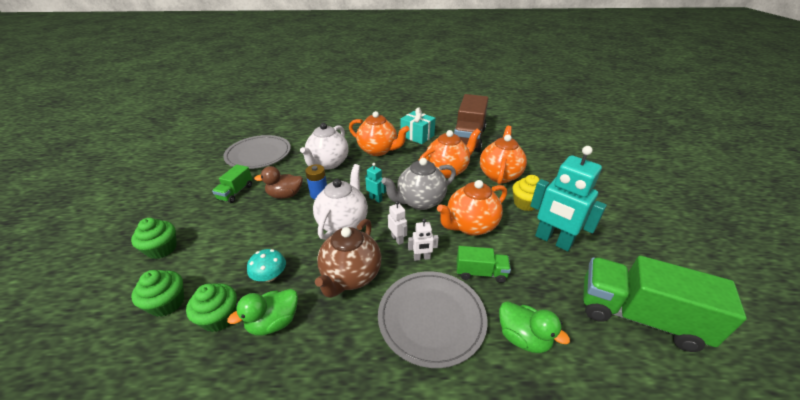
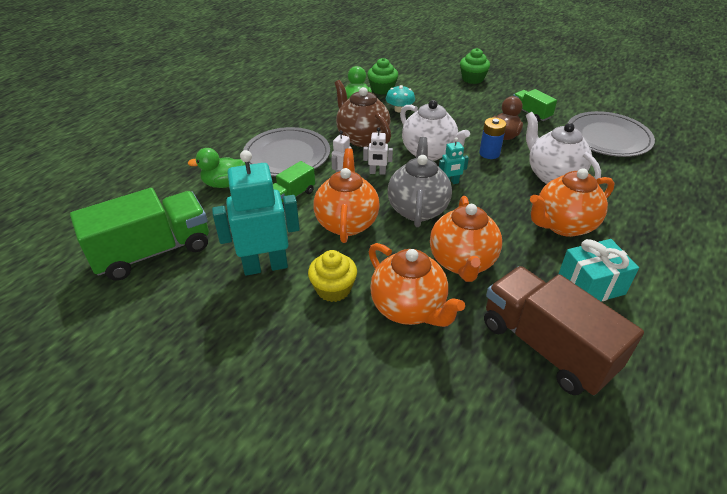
camera: 125 degrees right, 5 degrees up
green cupcake [131,270,184,317] -> none

